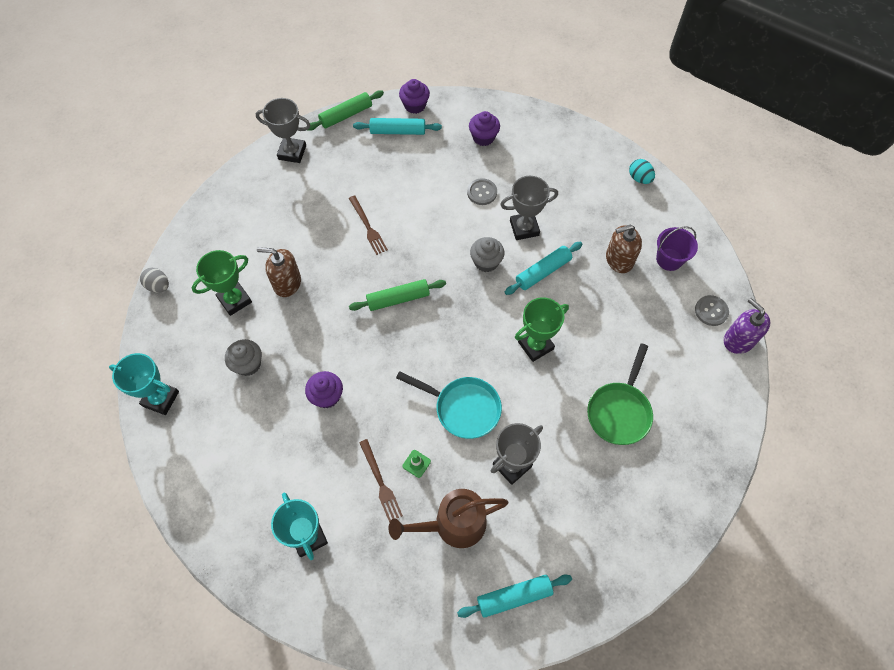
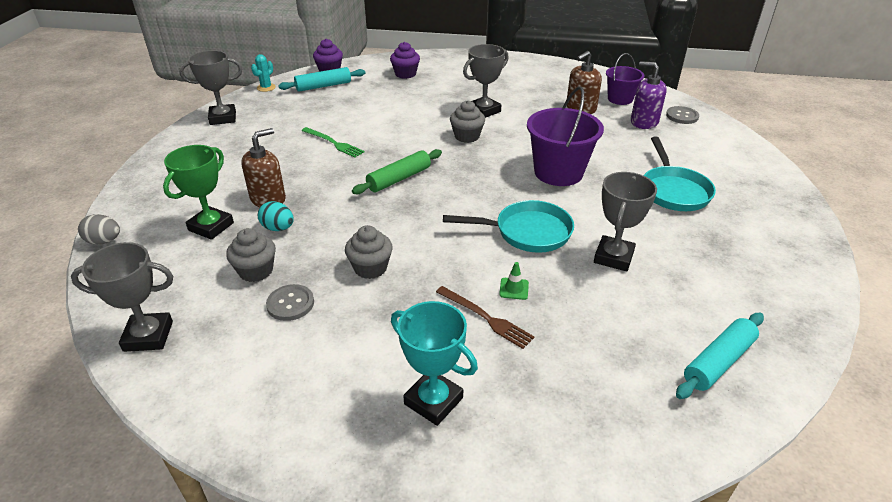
camera: 25 degrees left, 25 degrees down
turquoise trophy [109,353,179,415] -> grey trophy [71,242,173,352]
brown soap dispenser [257,247,301,297] -> brown soap dispenser turned 150 degrees clockwise [241,128,286,207]
purple cupcake [305,371,343,408] -> grey cupcake [345,225,393,279]
green rolling pin [308,90,384,131] -> turquoise cactus [251,54,276,92]
brown fork [349,196,388,255] -> green fork [301,127,365,158]
brown watering can [389,489,509,548] -> none
grey button [467,178,497,205] -> grey button moved to [266,284,314,321]
turquoise rolling pin [505,242,583,295] -> none
green trophy [515,297,569,362] -> purple bucket [527,86,604,186]
green pan [587,343,653,445] -> turquoise pan [644,137,716,211]
turquoise egg [629,159,655,184] -> turquoise egg moved to [258,201,294,231]
purple soap dispenser [724,298,771,354] -> purple soap dispenser moved to [631,61,667,129]

